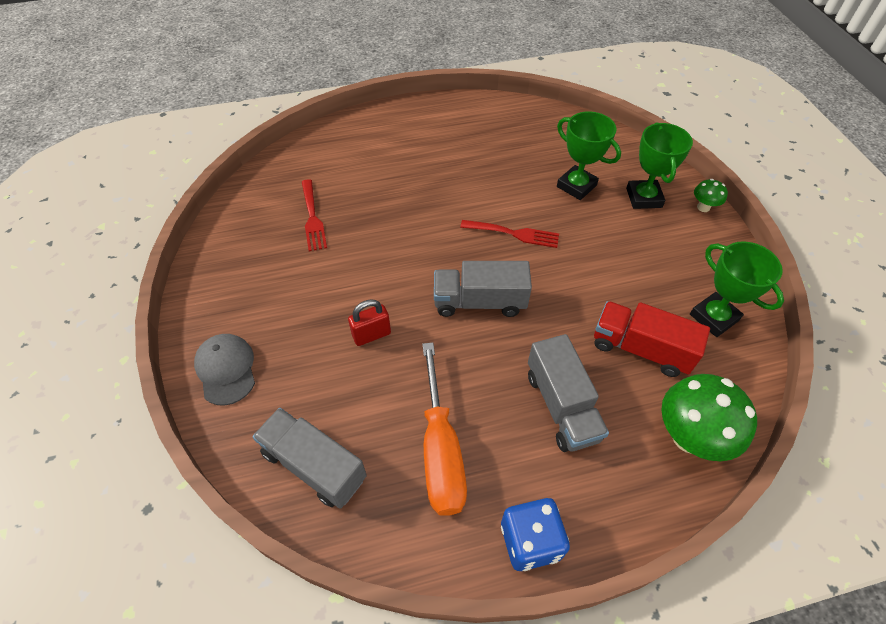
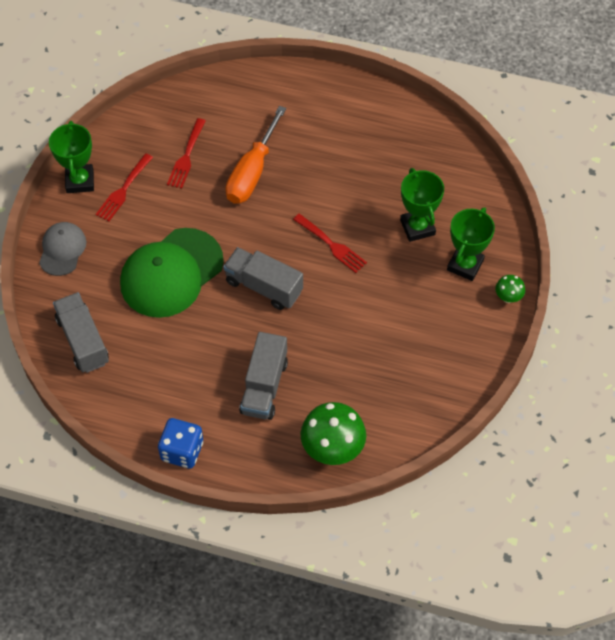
camera: 30 degrees right, 5 degrees up
red padlock [348,300,391,346] -> green cap [120,228,224,318]
orange screwdriver [422,342,467,516] -> orange screwdriver moved to [226,106,286,204]
red truck [594,301,710,377] -> none
green trophy [690,241,784,337] -> green trophy moved to [49,121,94,193]
none -> red fork [96,153,153,221]

